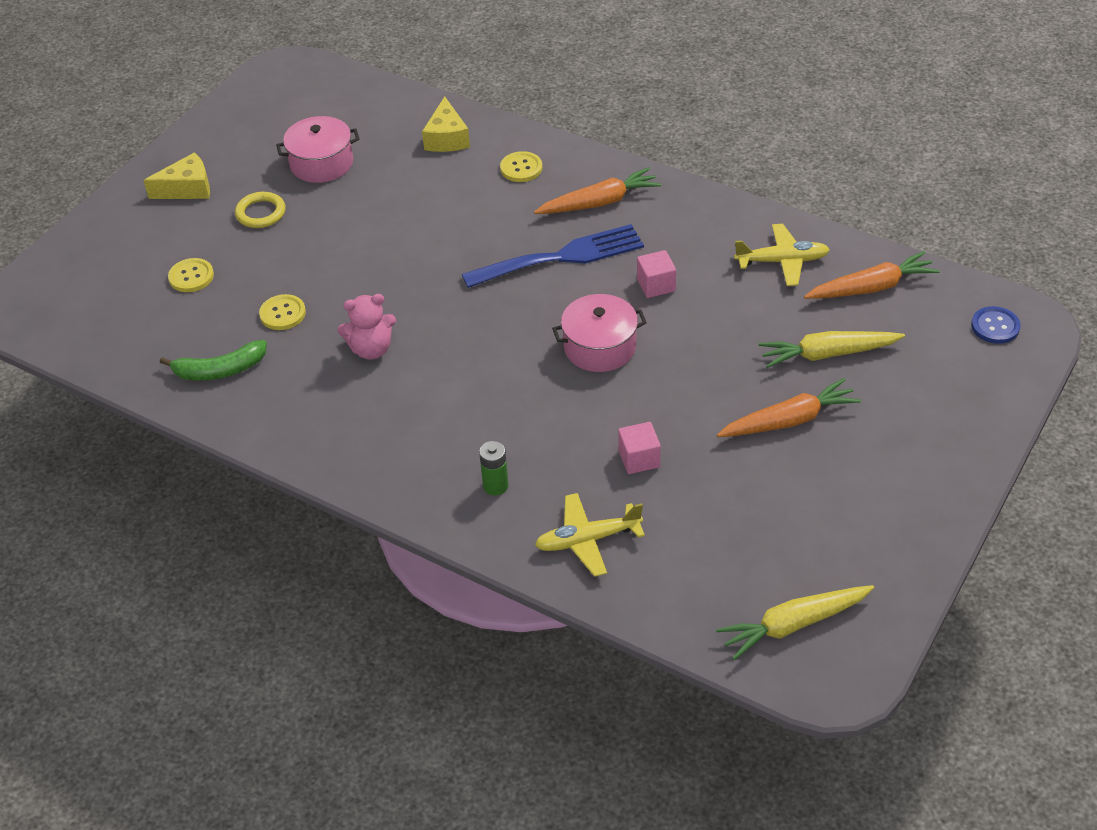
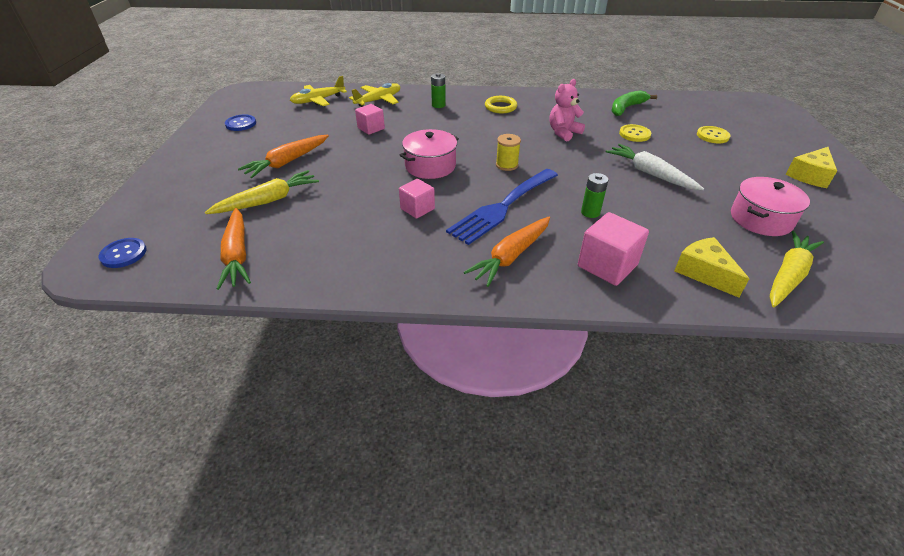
camera: 150 degrees right, 5 degrees down
yellow ring [235,192,286,228] -> yellow ring moved to [485,96,517,113]
yellow button [500,151,542,182] -> pink cube [578,212,649,286]
yellow carrot [716,585,874,660] -> yellow carrot moved to [770,231,824,307]
yellow plane [734,224,830,286] -> yellow plane moved to [290,76,347,106]
orange carrot [804,251,939,299] -> orange carrot turned 60 degrees counterclockwise [217,208,251,290]
none -> blue button [225,114,256,131]
none -> yellow spool [496,134,521,171]
none -> green battery [581,173,608,218]
none -> white carrot [606,144,704,190]

